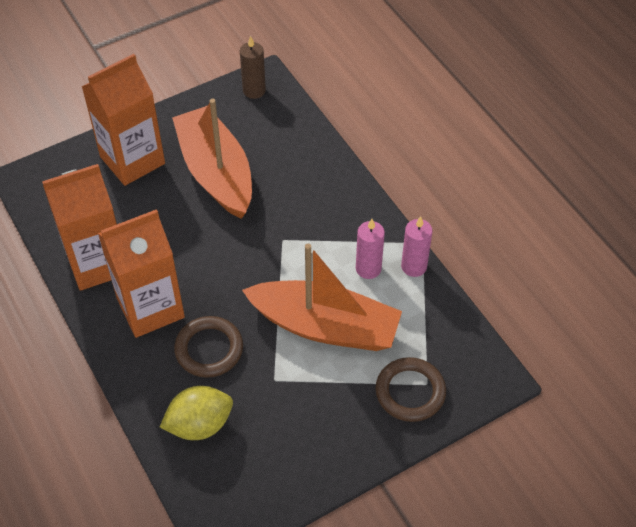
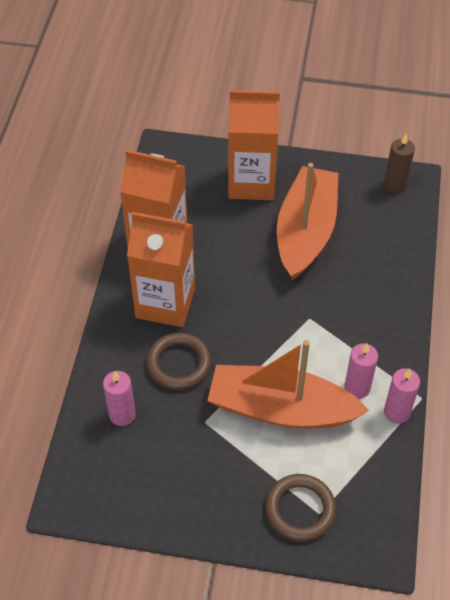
camera: 40 degrees right, 0 degrees up
yellow lemon [160,386,233,440] -> pink candle [103,371,136,426]
orange boat [242,244,402,351] -> orange boat turned 135 degrees clockwise [207,340,369,429]

